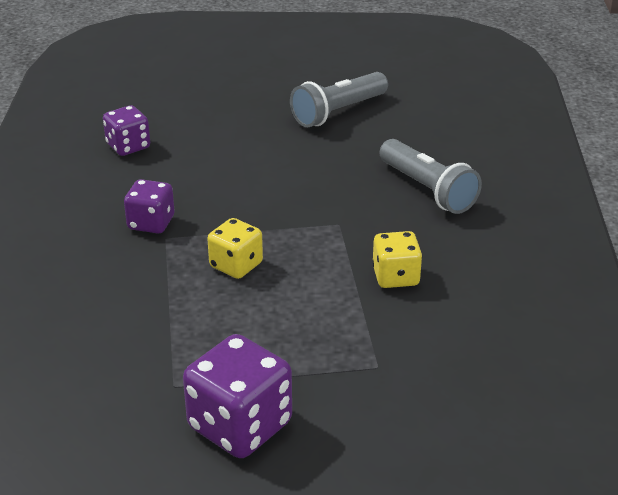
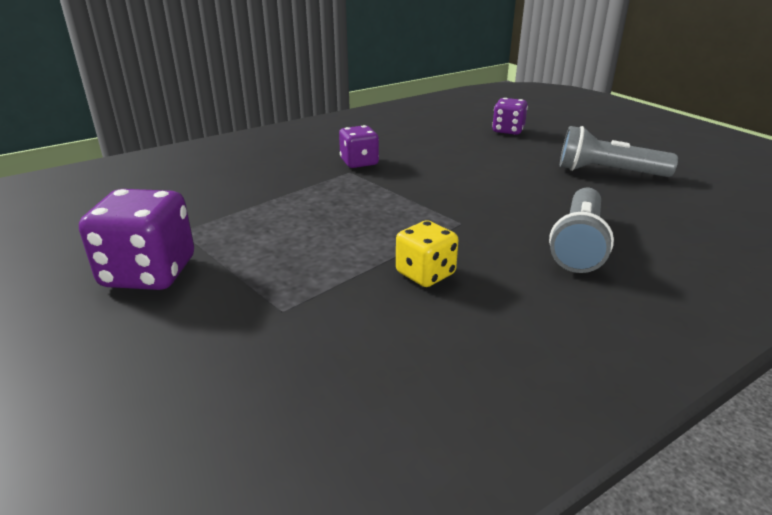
camera: 55 degrees right, 5 degrees down
purple dice [103,105,150,156] -> purple dice moved to [492,98,528,135]
yellow dice [207,218,263,279] -> none

